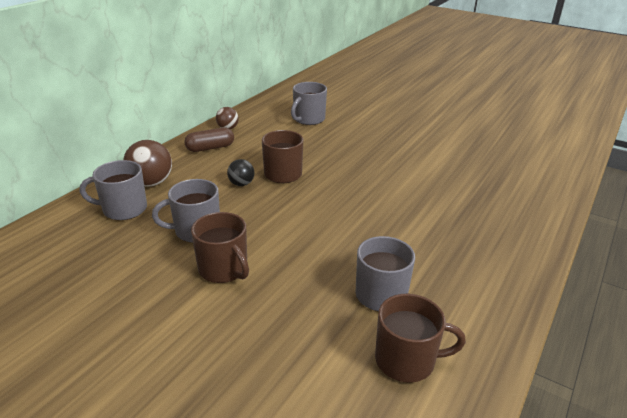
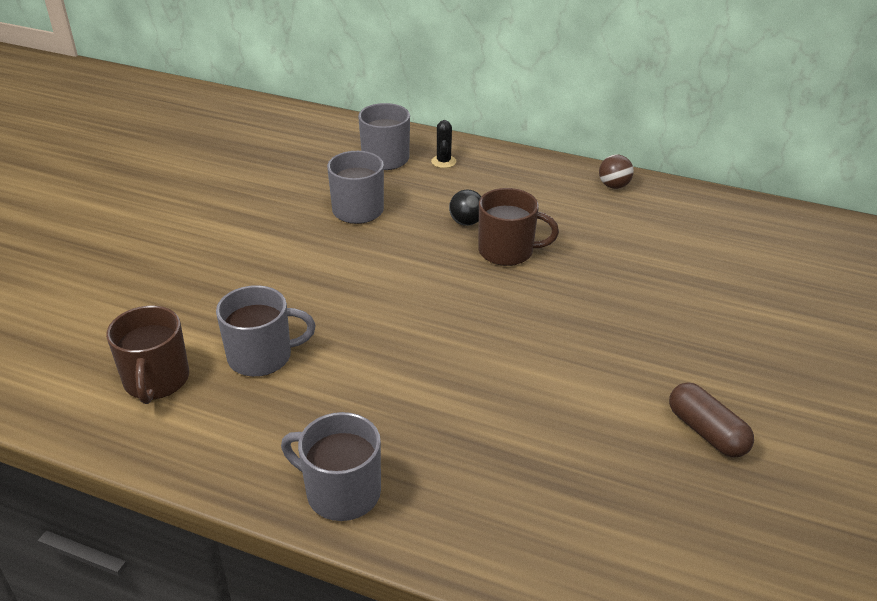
camera: 80 degrees right, 5 degrees up
brown ball [123,140,172,187] -> black cactus [431,120,457,168]
brown capsule [184,127,234,152] -> brown capsule moved to [669,383,754,458]
brown mug [191,212,249,283] -> none
grey mug [291,82,327,125] -> grey mug moved to [281,412,381,521]

